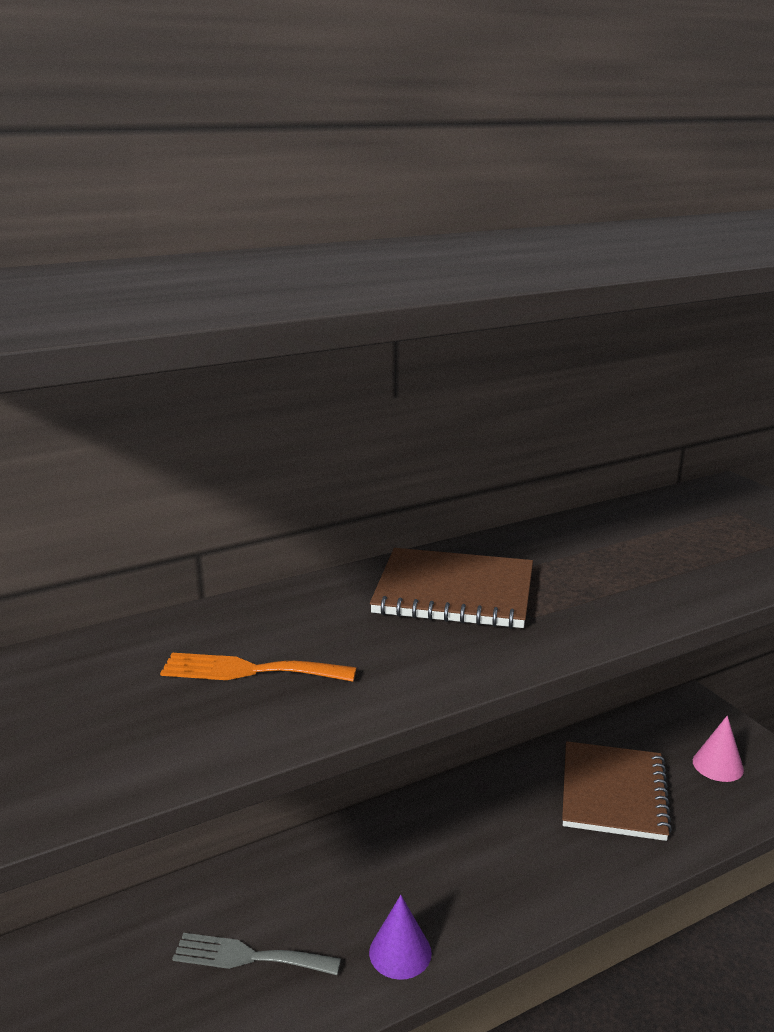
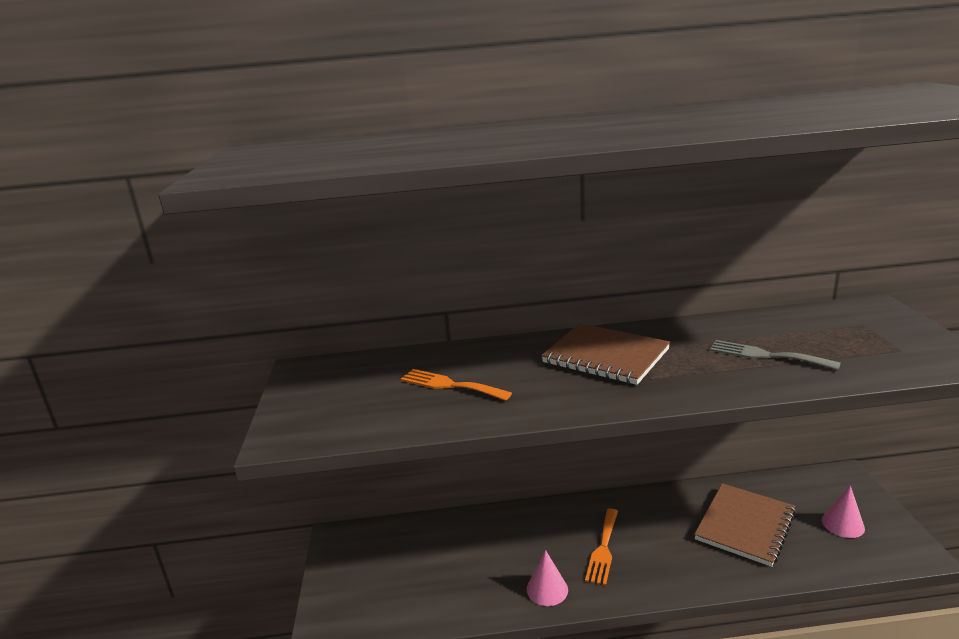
camera: 25 degrees right, 0 degrees up
grey fork [172,933,341,975] -> grey fork moved to [710,340,841,370]
purple cone [369,895,432,980] -> pink cone [527,550,568,606]
none -> orange fork [585,508,618,586]

